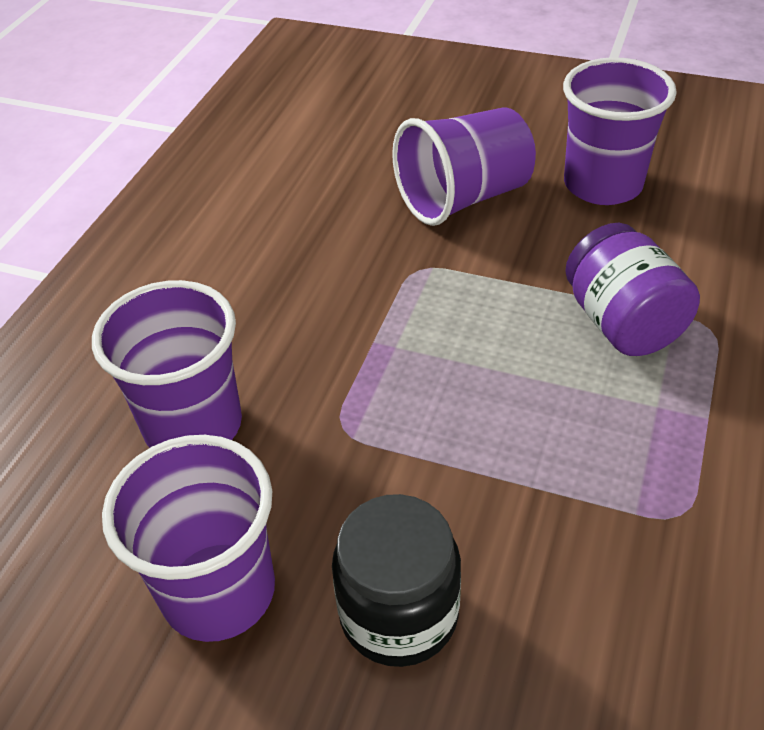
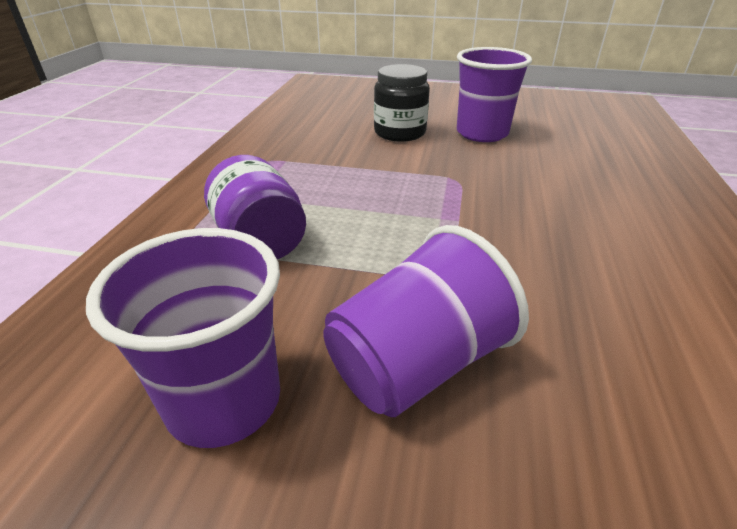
camera: 170 degrees right, 10 degrees down
purple cup [92,280,242,448] -> none

